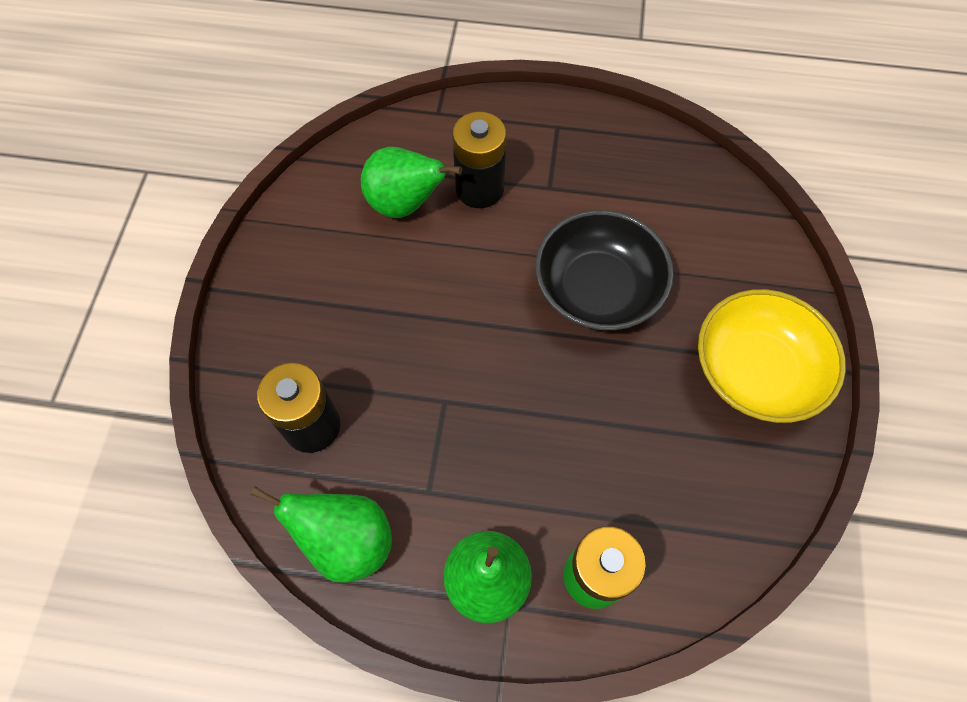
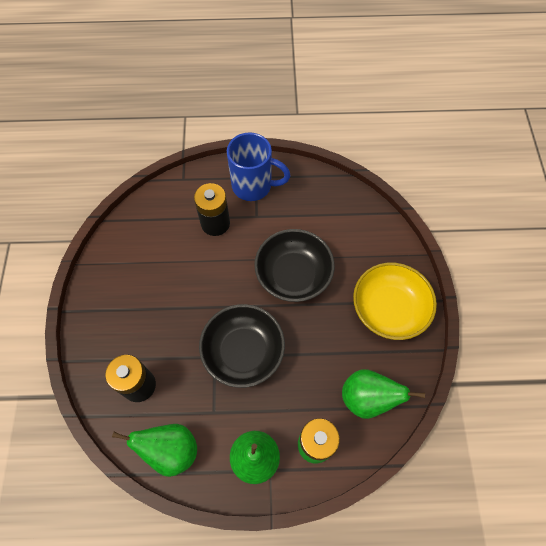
camera: 10 degrees left, 0 degrees up
green pear [361,147,462,218] -> green pear moved to [342,369,425,419]
none -> black bowl [199,304,285,388]
none -> blue mug [227,132,291,201]

